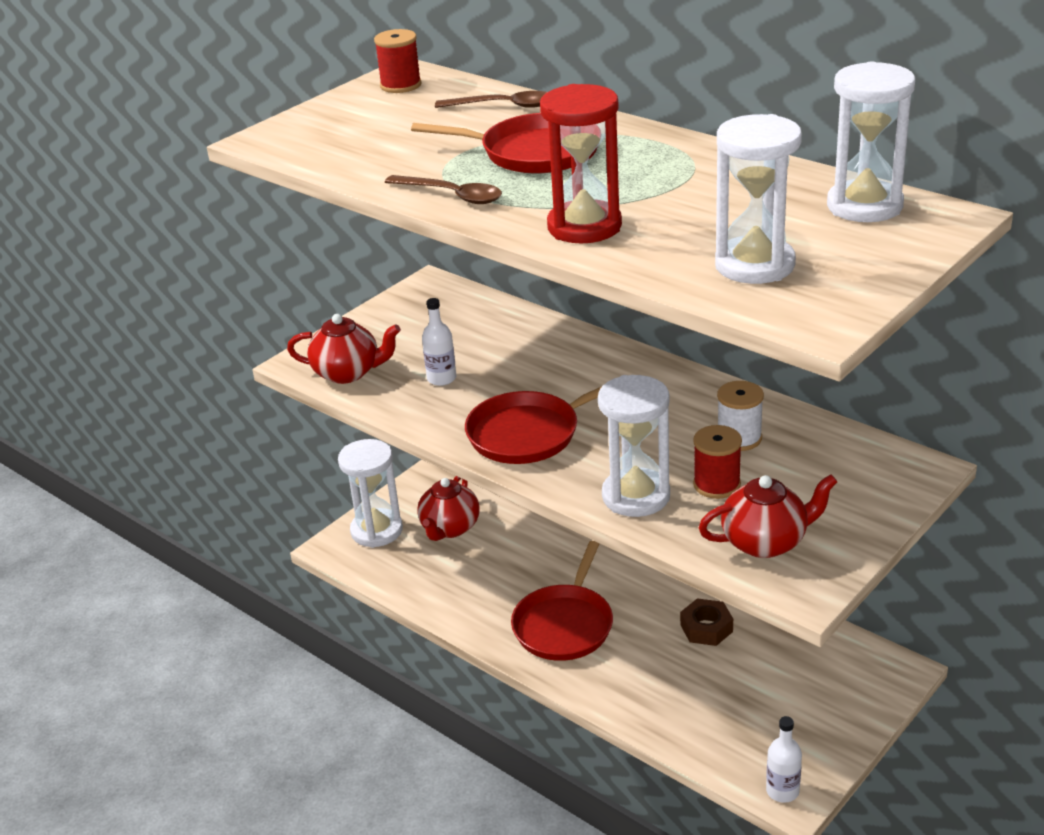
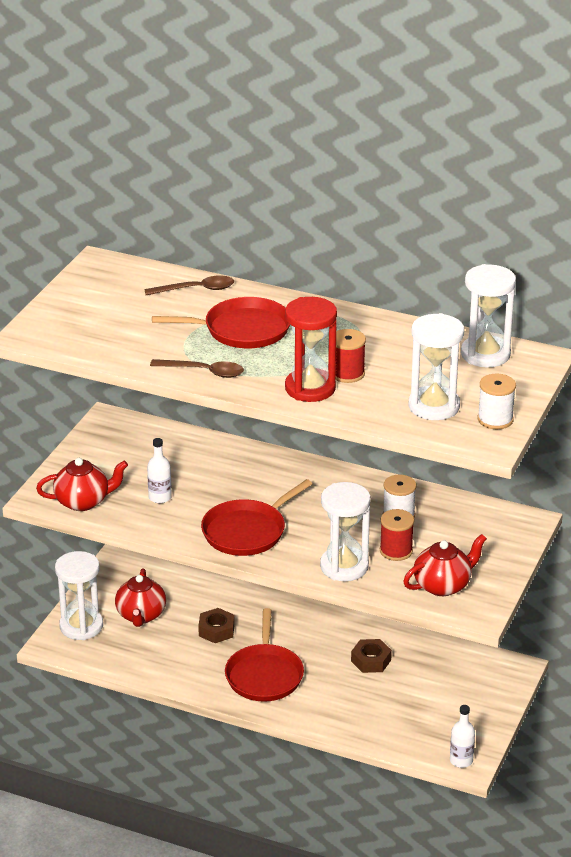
camera: 20 degrees left, 0 degrees up
red spool [374,29,422,93] -> red spool moved to [336,329,366,383]
none -> brown nut [198,608,235,643]
none -> white spool [478,373,516,429]

